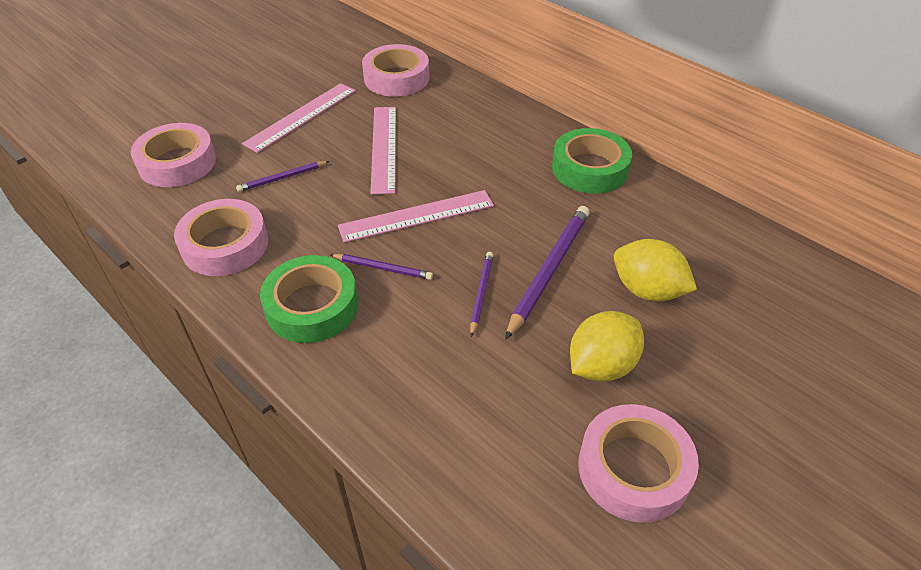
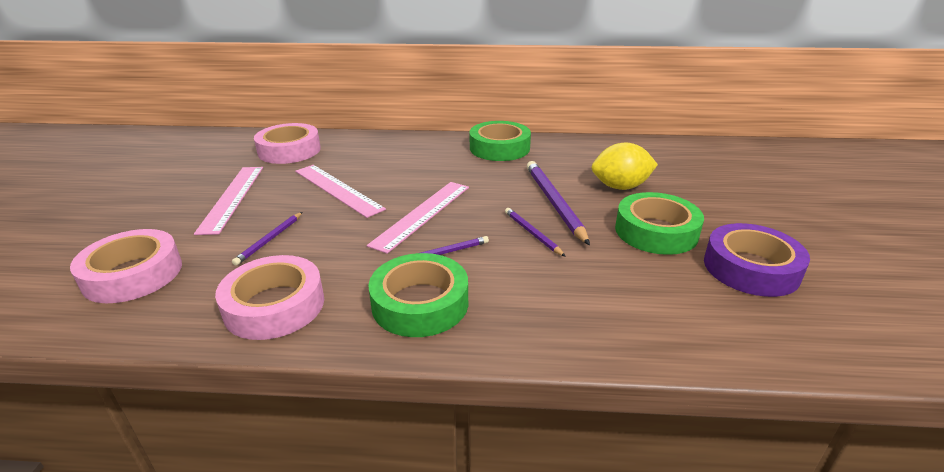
camera: 40 degrees left, 15 degrees down
yellow lemon [570,311,644,382] -> green tape [615,192,704,255]
pink tape [578,404,699,523] -> purple tape [704,223,810,297]

